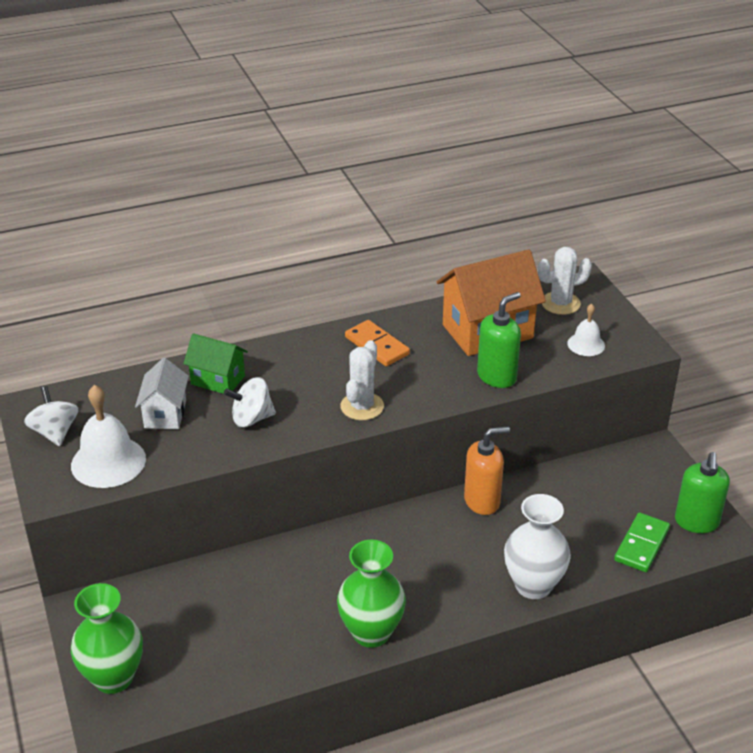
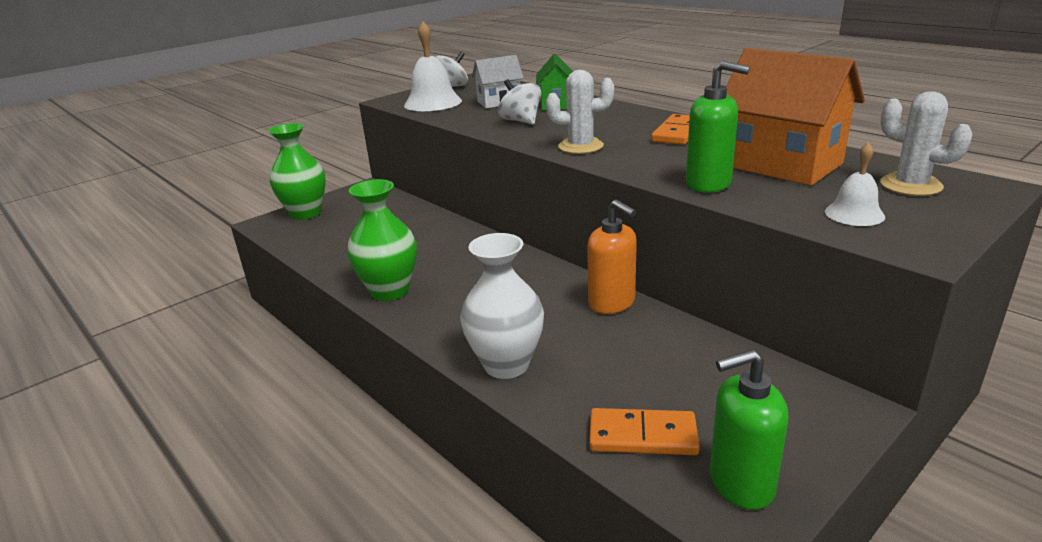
camera: 70 degrees right, 10 degrees down
green domino [614,512,670,572] -> orange domino [589,408,700,455]

